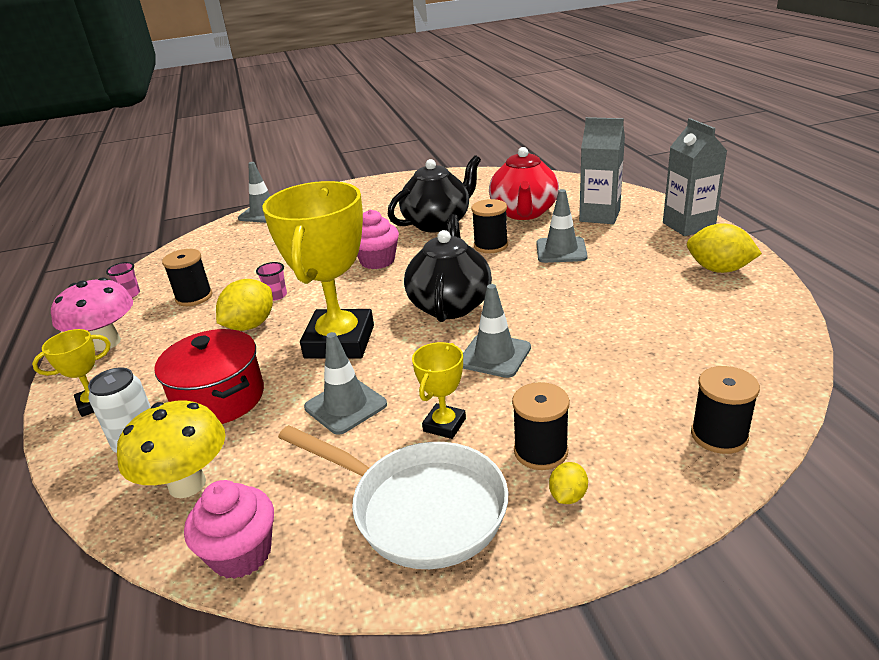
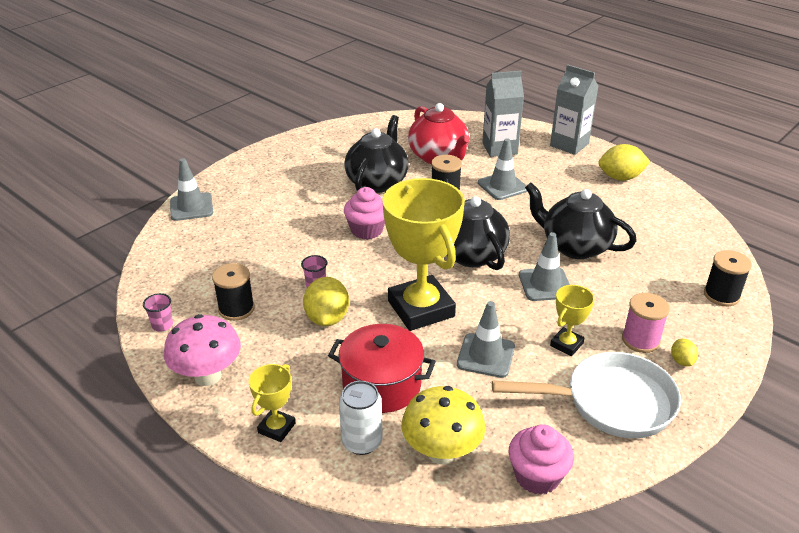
camera: 35 degrees left, 5 degrees up
yellow trophy [412,342,466,439] -> yellow trophy turned 45 degrees clockwise [550,285,594,356]
black spool [512,382,570,470] -> pink spool [622,293,670,353]
none -> black teapot [525,183,637,259]

